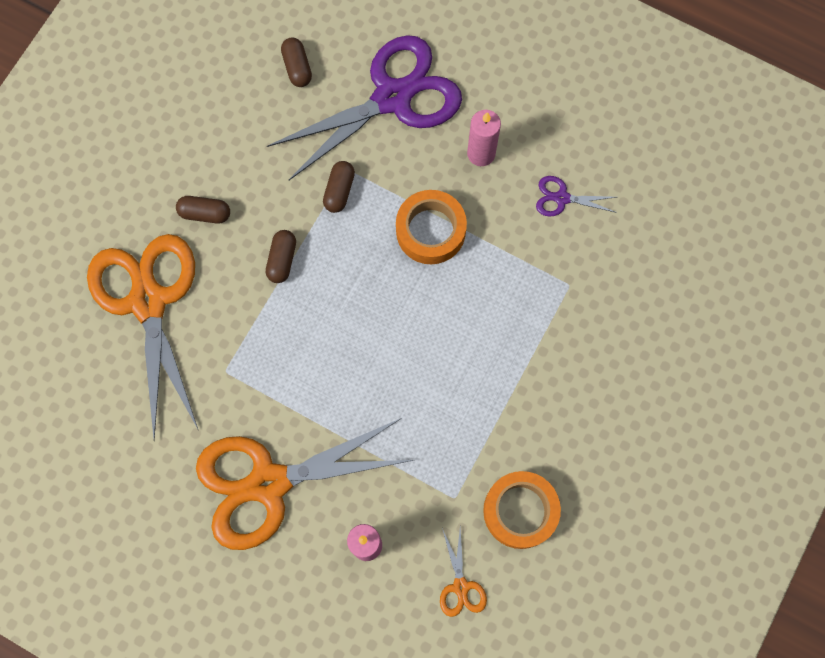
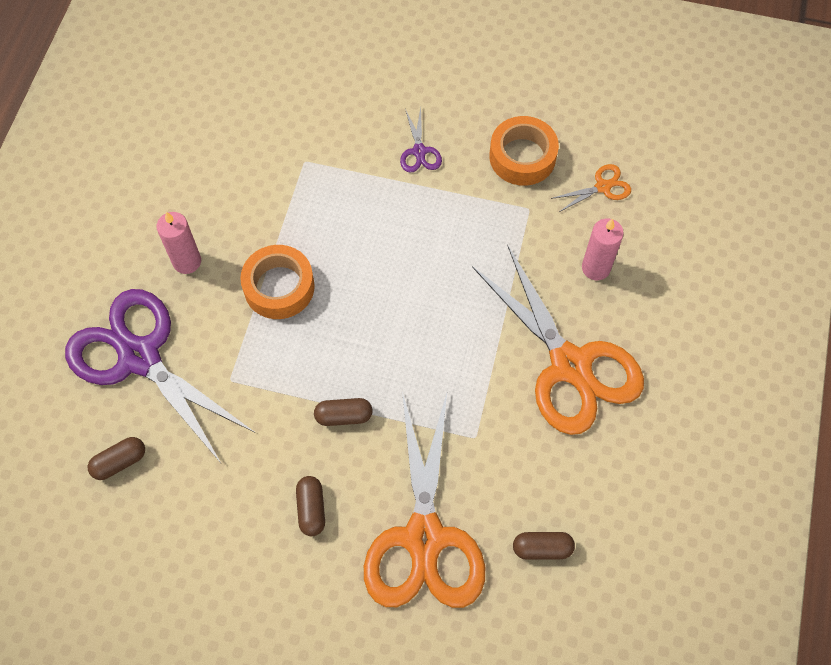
camera: 105 degrees left, 10 degrees down
orange scissors [87,234,198,440] -> orange scissors turned 60 degrees counterclockwise [364,392,485,608]
brown capsule [323,161,355,213] -> brown capsule moved to [513,532,575,560]
purple scissors [536,176,617,217] -> purple scissors moved to [400,108,442,173]

